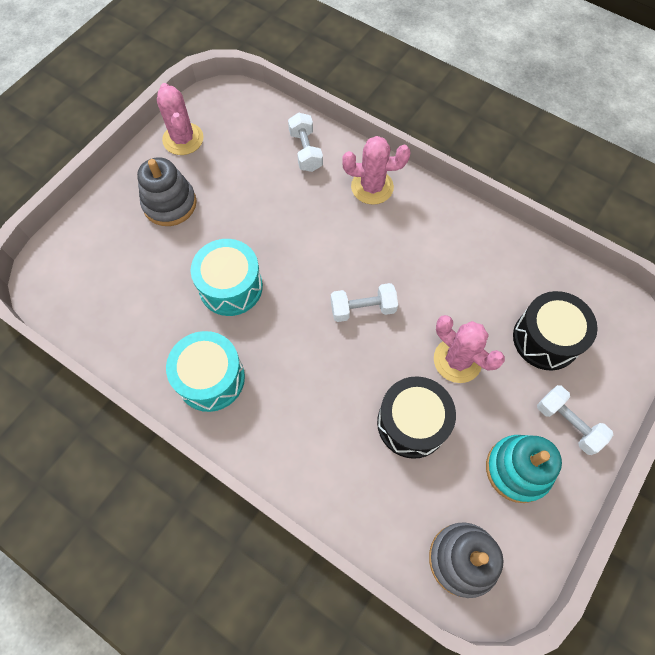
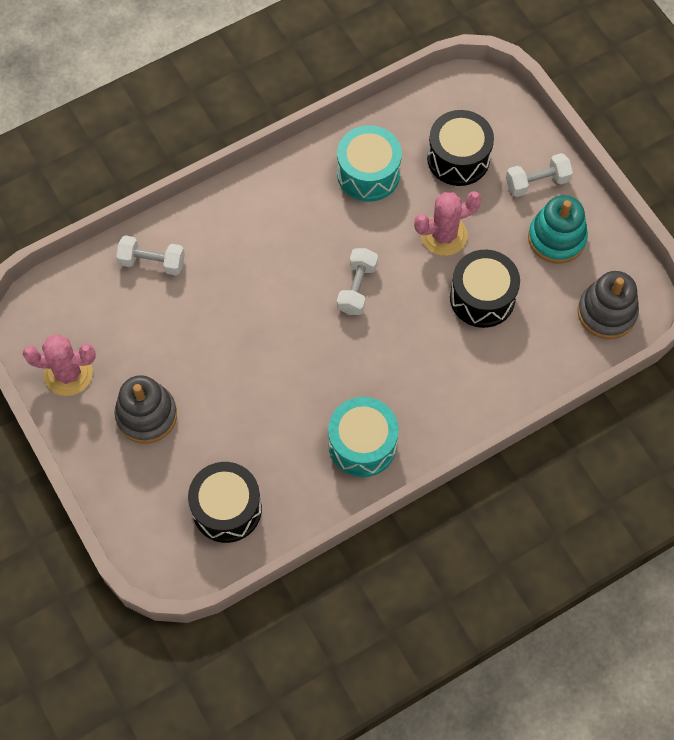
camera: 65 degrees left, 0 degrees up
turquoise drum [191,239,263,316] -> turquoise drum moved to [337,125,402,202]
pink cactus [342,136,410,205] -> none
none -> black drum [188,462,262,543]

